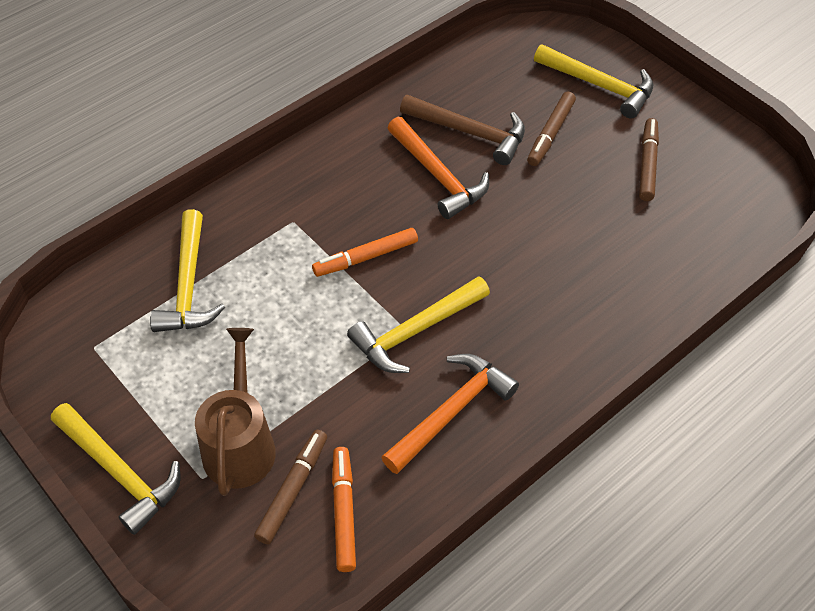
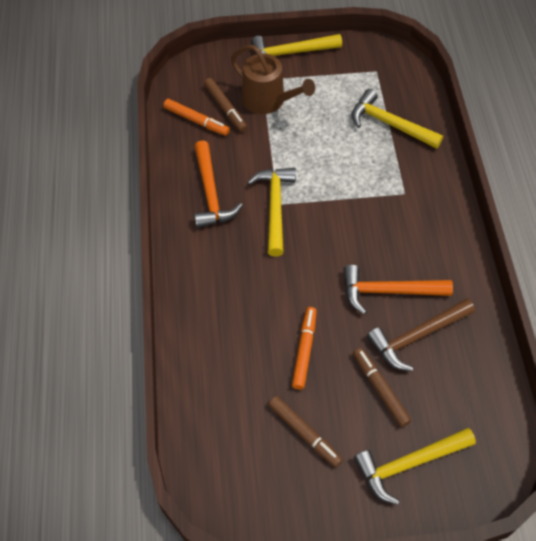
camera: 125 degrees right, 5 degrees up
orange marker [312,228,418,277] -> orange marker moved to [292,307,317,390]

